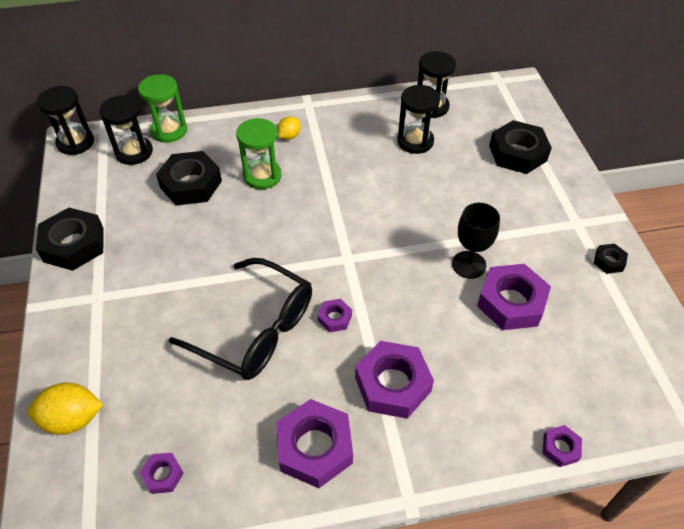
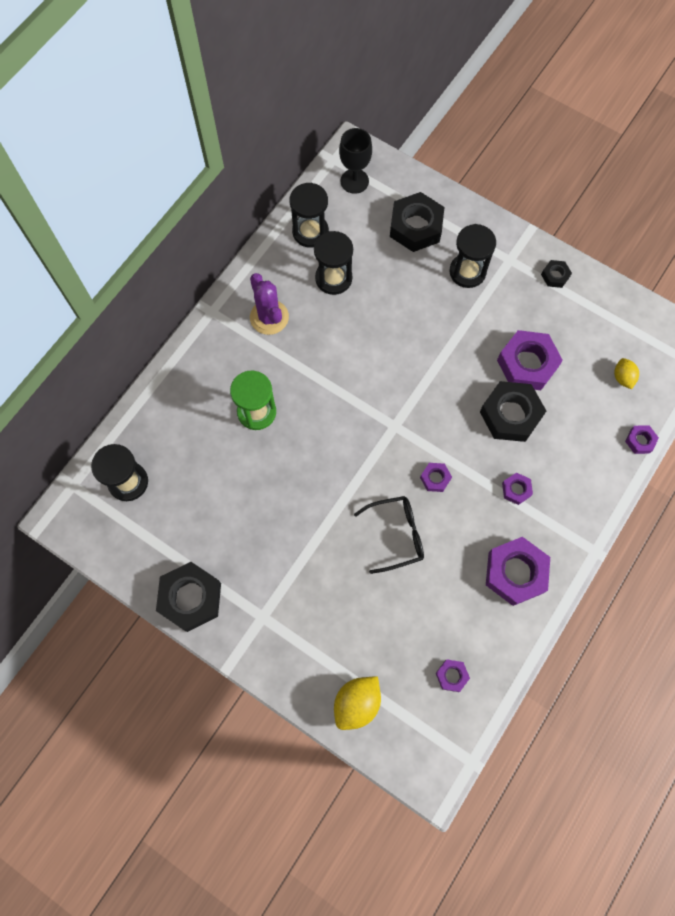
camera: 45 degrees left, 20 degrees up
black hourglass [37,86,94,155] -> black hourglass moved to [449,224,496,288]
green hourglass [138,74,187,143] -> none
black nut [156,151,222,206] -> black nut moved to [480,381,546,442]
black glasses [168,258,312,380] -> black glasses [354,496,424,574], size x0.62
yellow lemon [277,116,301,140] -> yellow lemon moved to [614,358,639,389]
purple nut [355,341,434,419] -> purple nut [502,472,533,505], size x0.48
black goblet [452,203,500,279] -> black goblet moved to [339,128,372,194]
none -> purple cactus [250,273,289,335]

